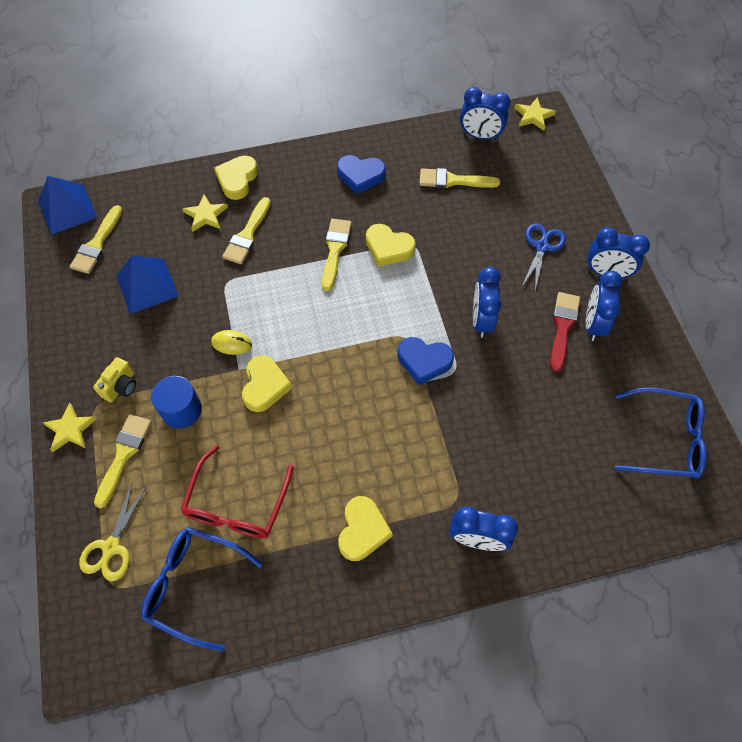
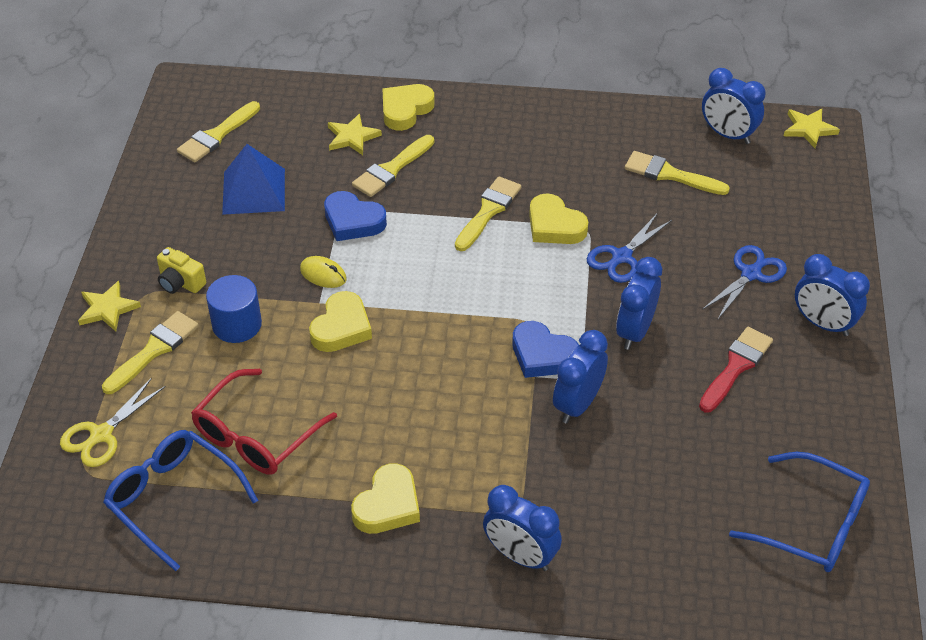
camera: 20 degrees right, 15 degrees down
blue pyramid [38,176,97,235] -> none
yellow camera [93,357,136,402] -> yellow camera turned 75 degrees clockwise [157,247,206,294]
blue heart [337,155,386,194] -> blue heart moved to [324,191,387,241]
blue clock [586,271,623,341] -> blue clock moved to [553,330,608,424]
none -> blue scissors [587,214,672,283]

